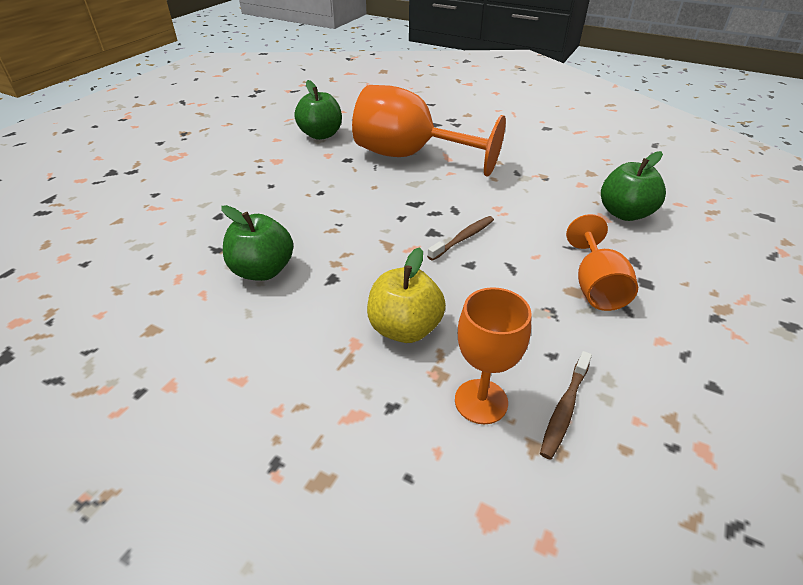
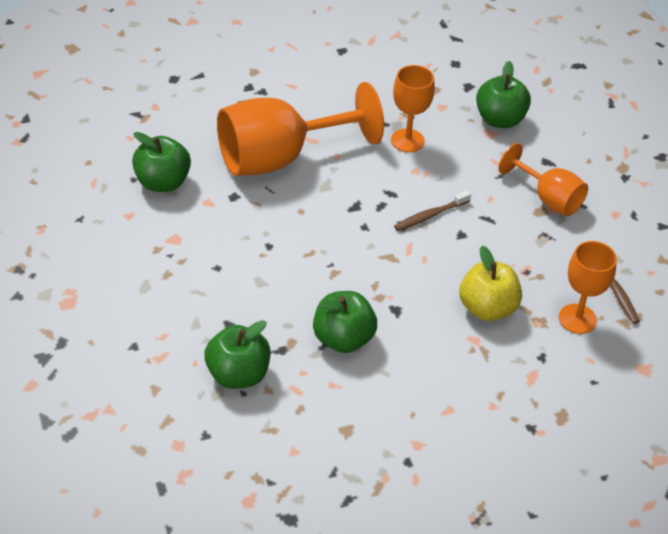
camera: 50 degrees left, 5 degrees up
brown toothbrush [427,216,494,261] -> brown toothbrush turned 120 degrees counterclockwise [394,191,471,231]
none -> green apple [204,320,271,389]
none -> orange goblet [391,65,435,152]

